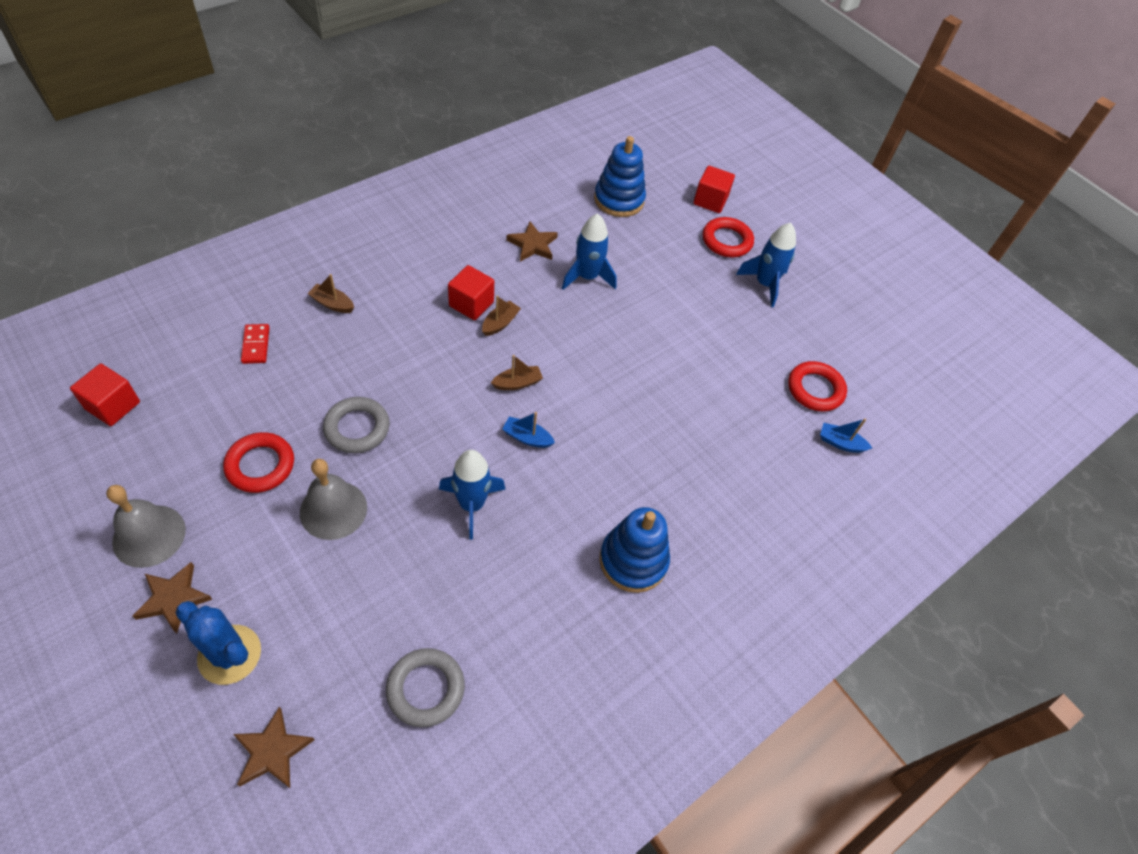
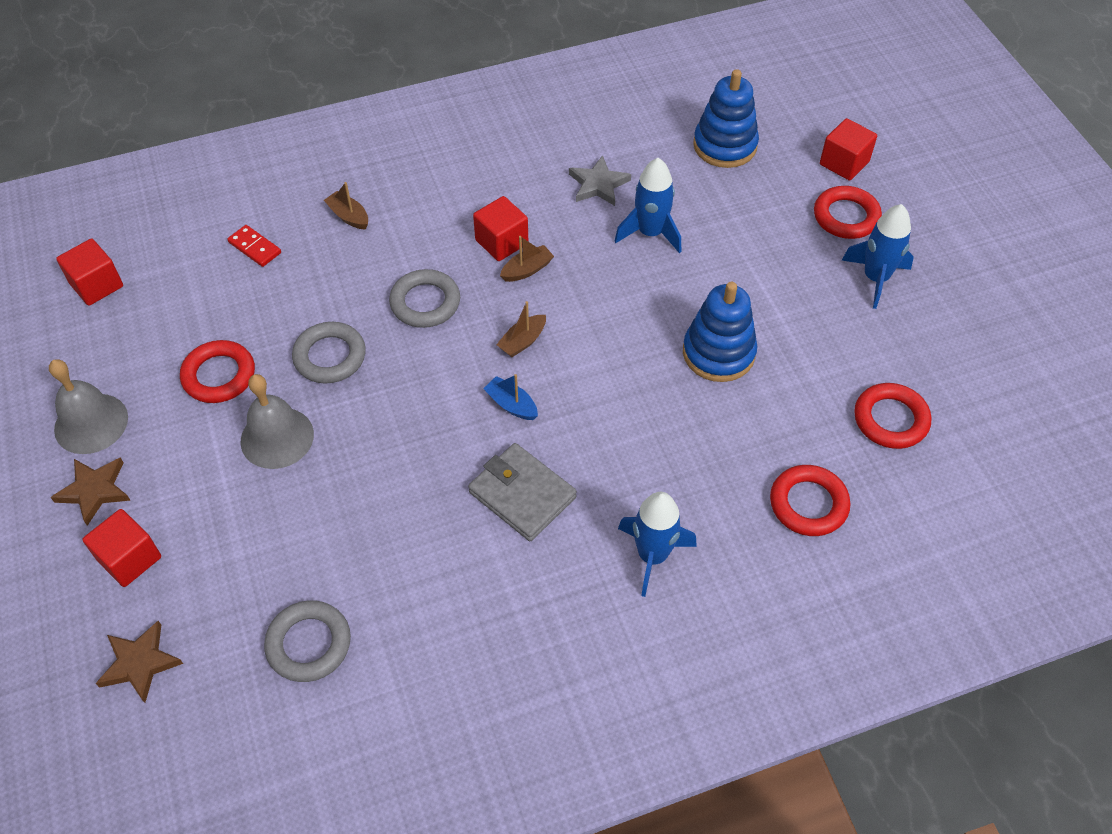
camera: 25 degrees right, 0 degrees up
blue cactus [175,601,261,685] -> red cube [82,509,161,587]
red domino [241,324,270,364] -> red domino turned 60 degrees counterclockwise [227,225,281,267]
blue rocket [439,450,506,539] -> blue rocket moved to [618,492,697,597]
brown boat [491,355,543,390] -> brown boat turned 135 degrees clockwise [496,301,546,357]
brown star [506,221,558,262] -> grey star [569,155,631,206]
blue stacking toy [600,507,670,593] -> blue stacking toy moved to [683,282,757,382]
blue boat [820,419,872,453] -> none
none -> grey ring [389,269,460,328]
none -> grey wallet [468,443,577,541]
none -> red ring [770,465,850,536]

